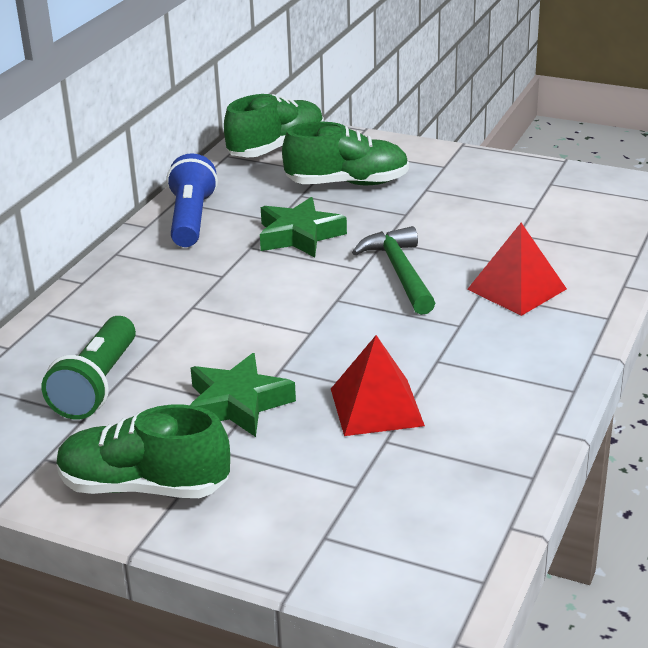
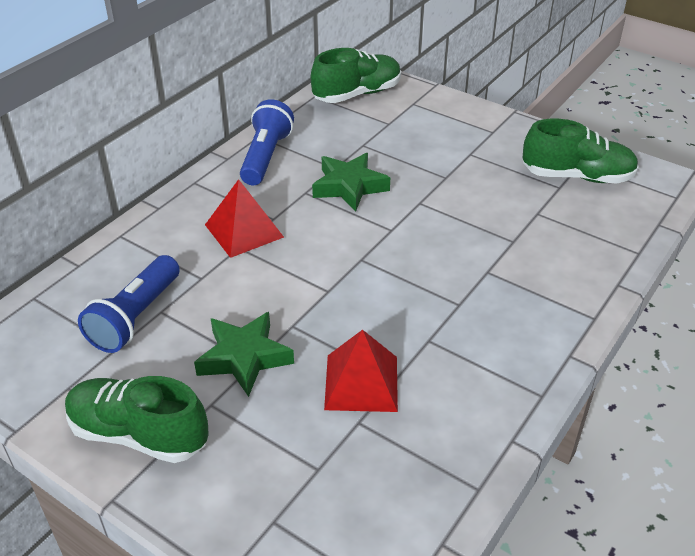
camera: 10 degrees right, 10 degrees up
green flashlight [42,316,136,420] -> blue flashlight [78,255,180,353]
green shoe [282,122,409,185] -> green shoe moved to [523,119,639,184]
green hammer [352,226,435,315] -> none
red pyramid [467,223,567,316] -> red pyramid moved to [205,179,284,258]

